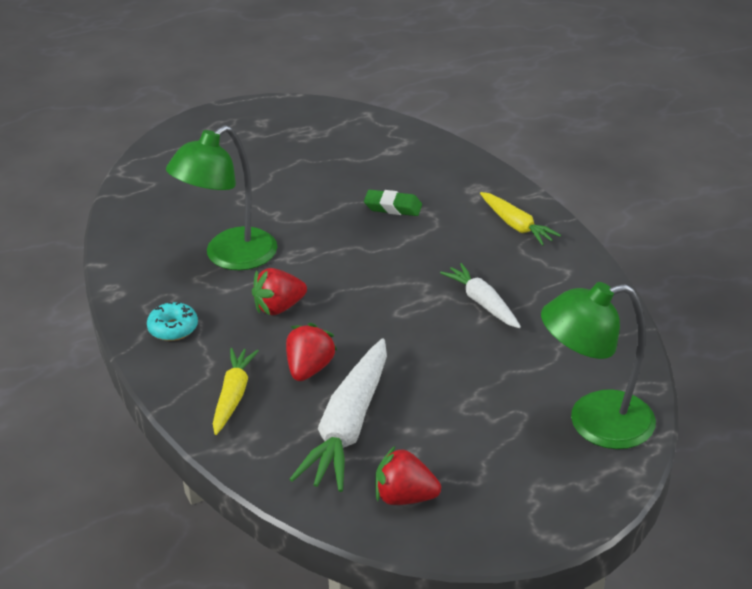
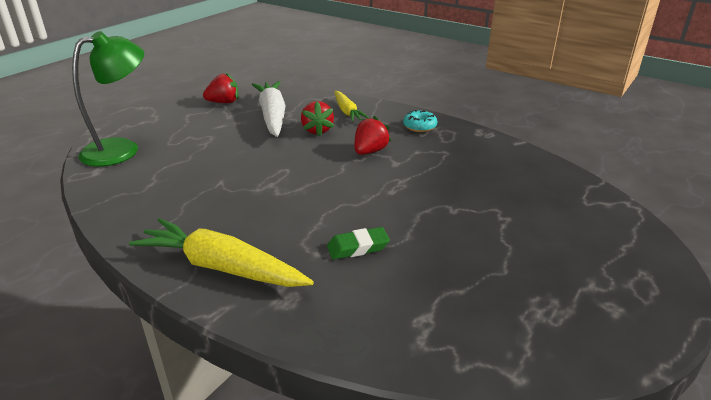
camera: 150 degrees right, 5 degrees down
green lamp [166,125,277,270] -> none
white carrot [440,263,521,328] -> none
yellow carrot [480,192,561,246] -> yellow carrot [129,218,314,287], size x1.70

